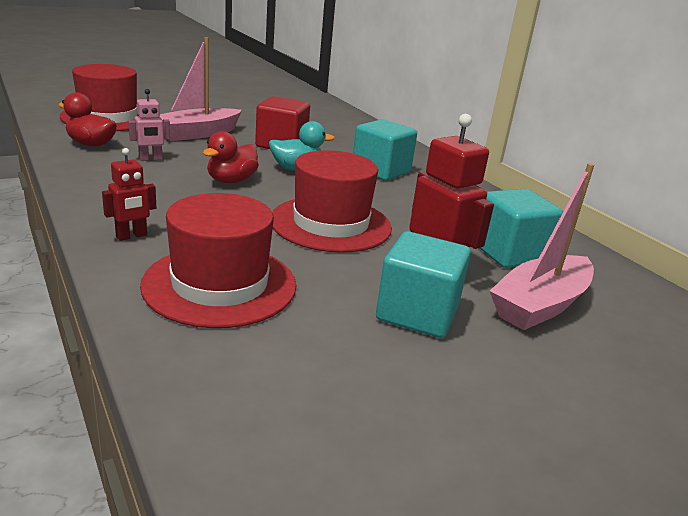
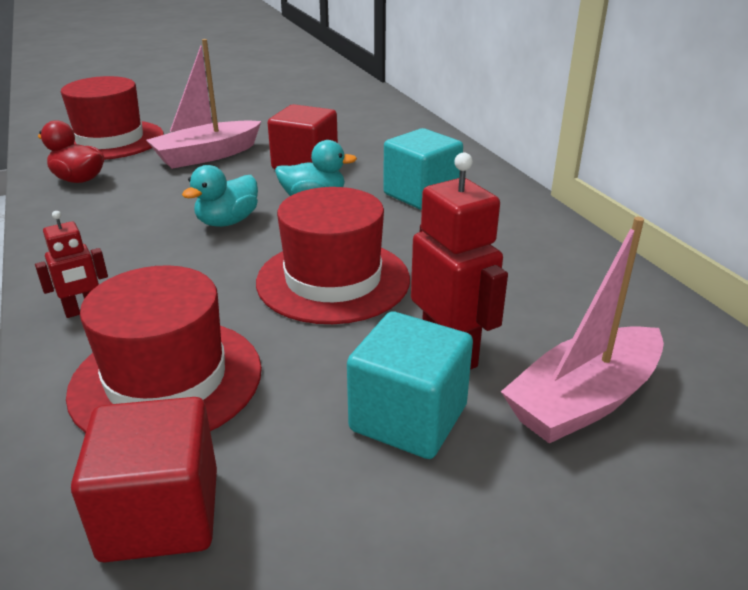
camera: 10 degrees right, 5 degrees up
pink robot [128,89,170,161] -> none
red duck [203,131,259,183] -> turquoise duck [182,165,258,227]
turquoise cube [480,189,563,268] -> none
none -> red cube [71,397,217,563]

